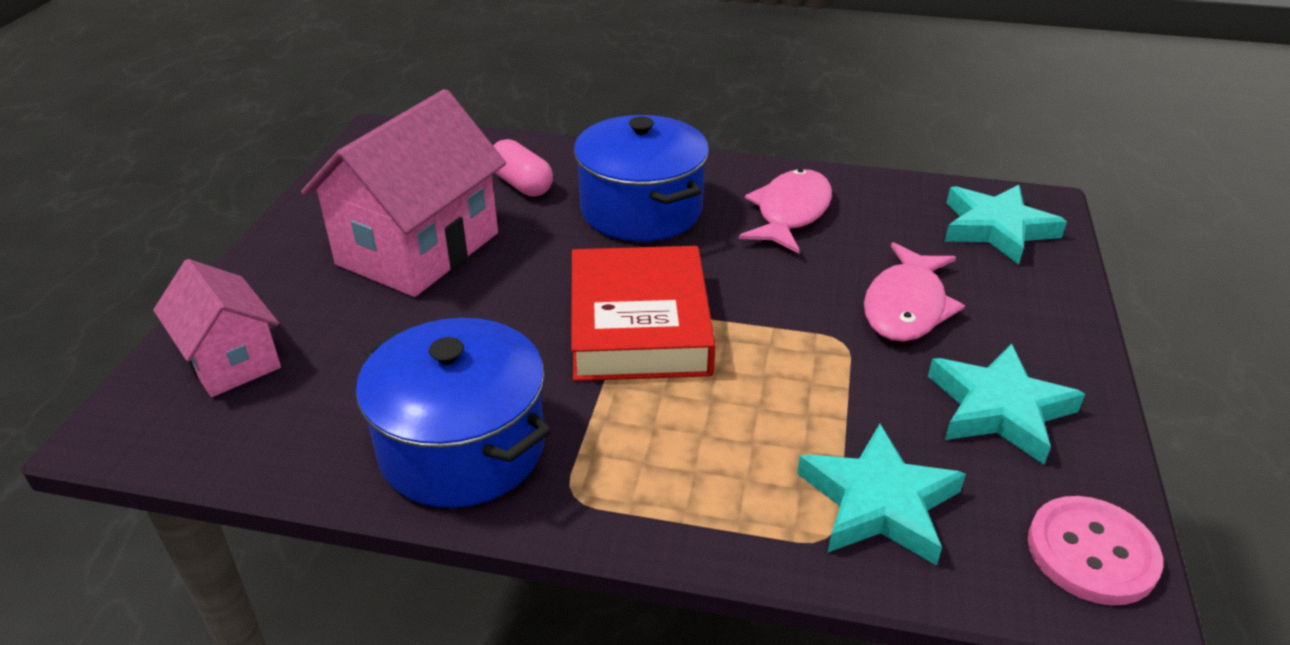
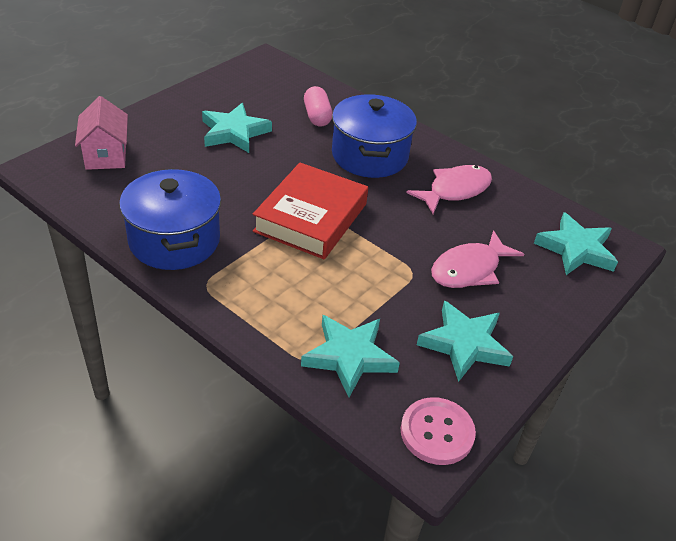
camera: 25 degrees right, 5 degrees up
pink house [301,89,506,297] -> turquoise star [202,103,272,153]

